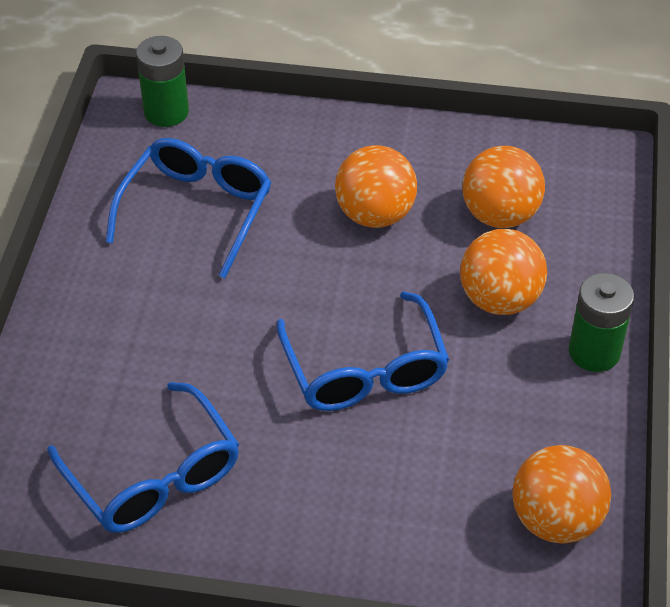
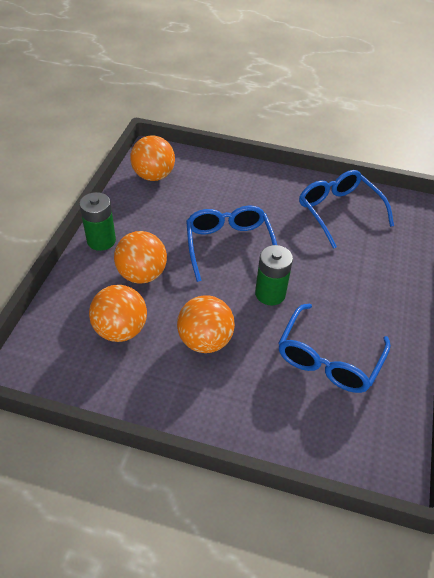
camera: 175 degrees left, 0 degrees up
green battery [136,36,189,127] -> green battery moved to [255,245,293,305]

